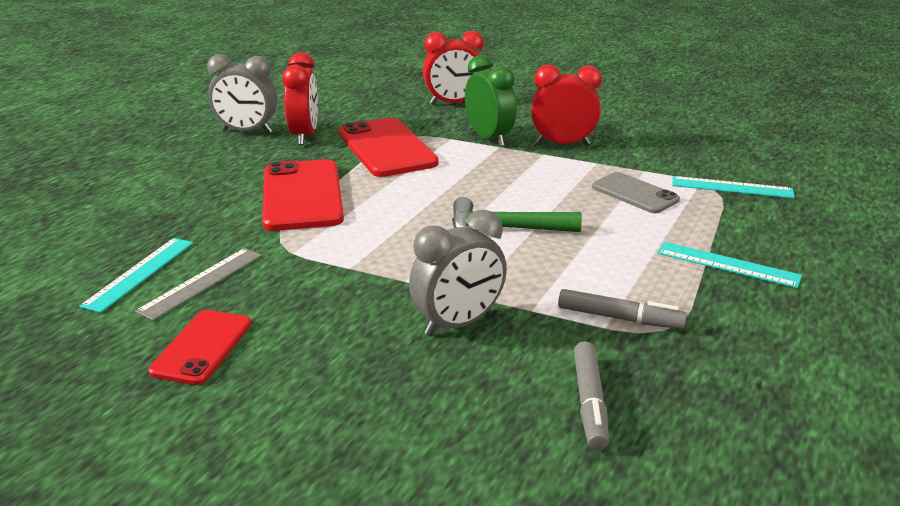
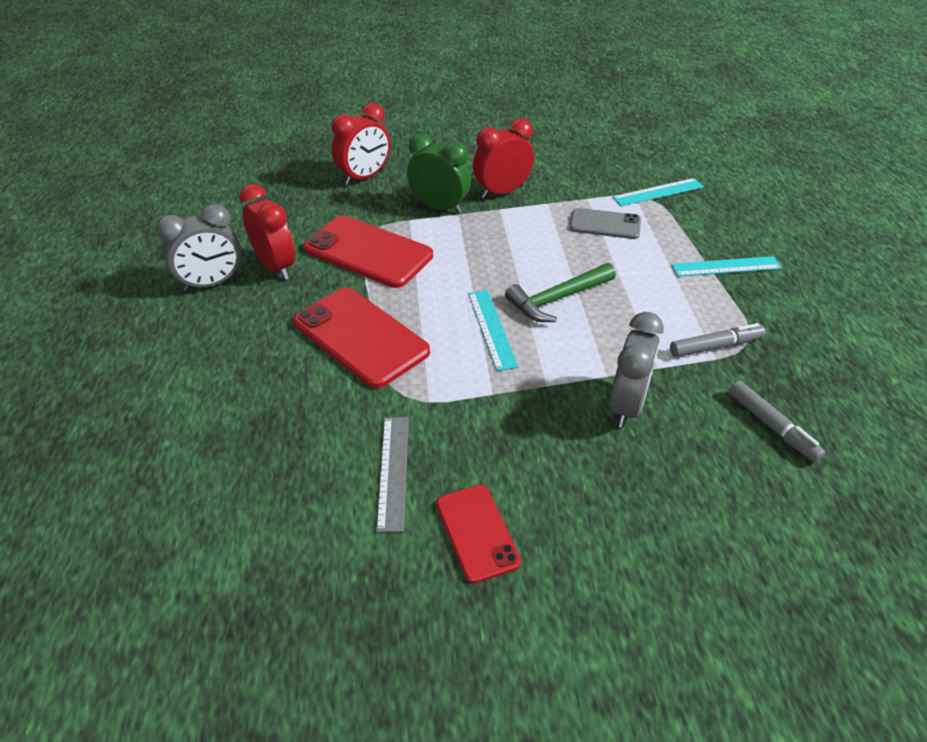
camera: 35 degrees left, 15 degrees up
turquoise ruler [79,238,193,313] -> turquoise ruler moved to [468,290,518,371]

